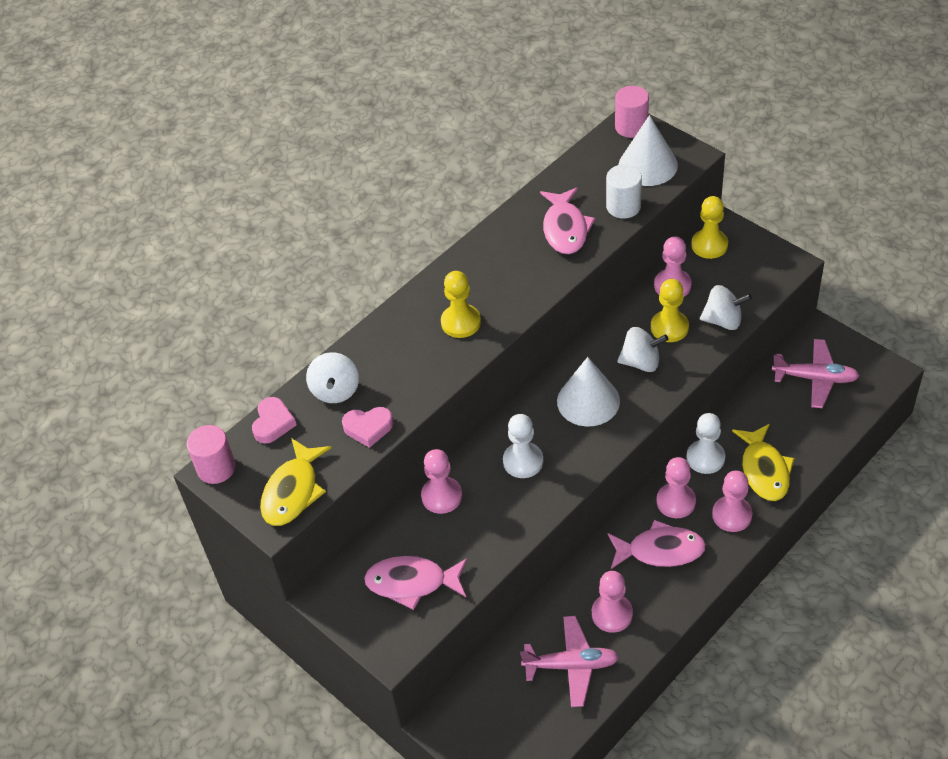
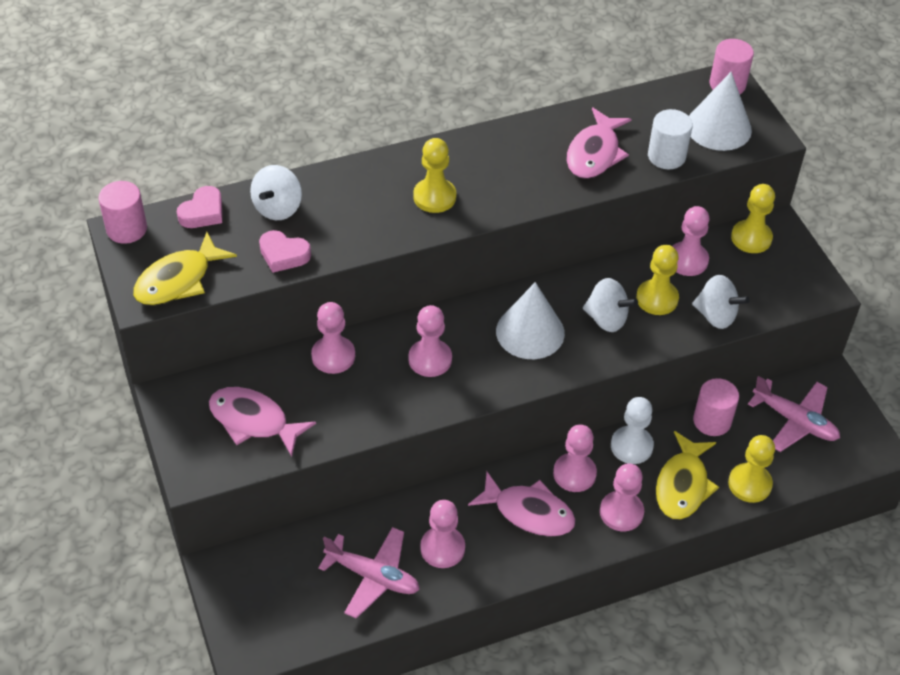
camera: 20 degrees right, 0 degrees up
white pawn [503,414,543,478] -> pink pawn [408,305,452,377]
none -> pink cylinder [693,378,739,436]
none -> yellow pawn [728,435,775,503]

